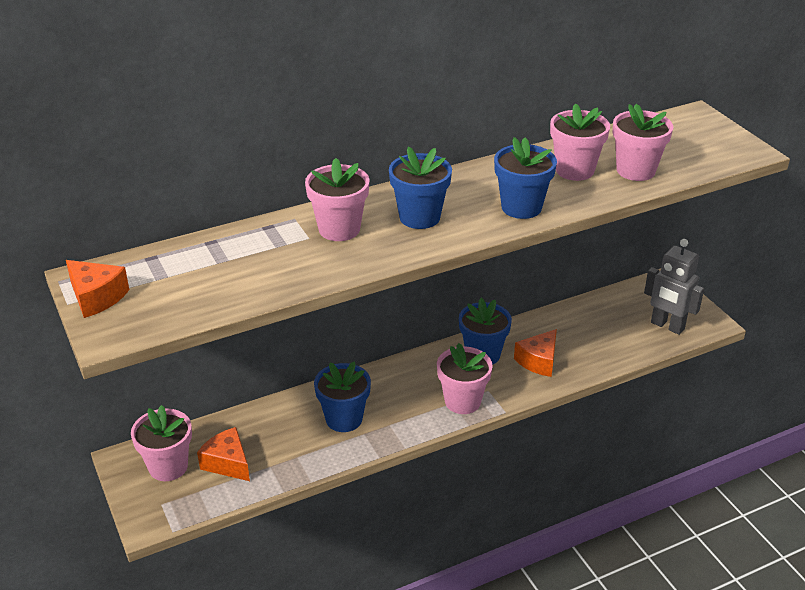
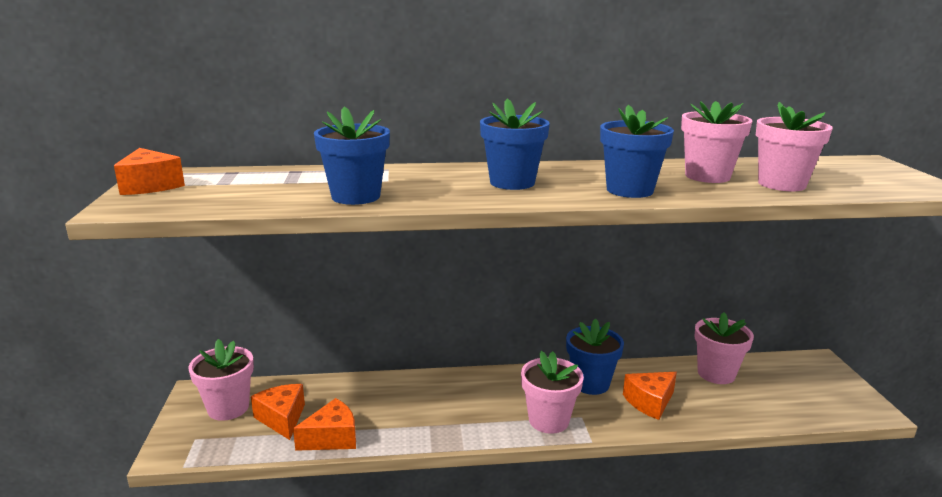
camera: 20 degrees right, 15 degrees down
pink flower pot [305,158,369,241] -> pink flower pot moved to [694,313,754,384]
blue flower pot [314,362,371,432] -> blue flower pot moved to [314,107,390,205]
grey robot [644,239,704,335] -> none
none -> orange cheese [293,398,356,451]

